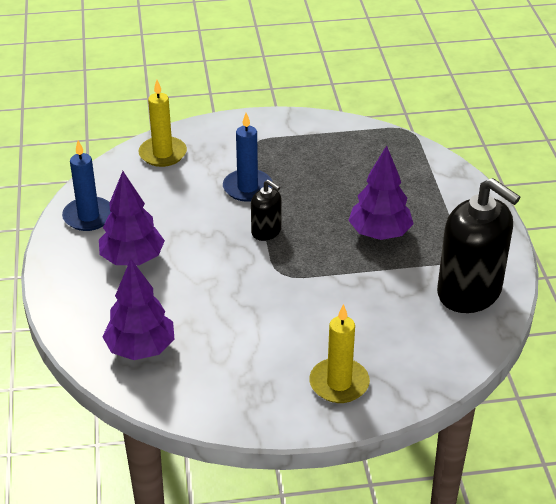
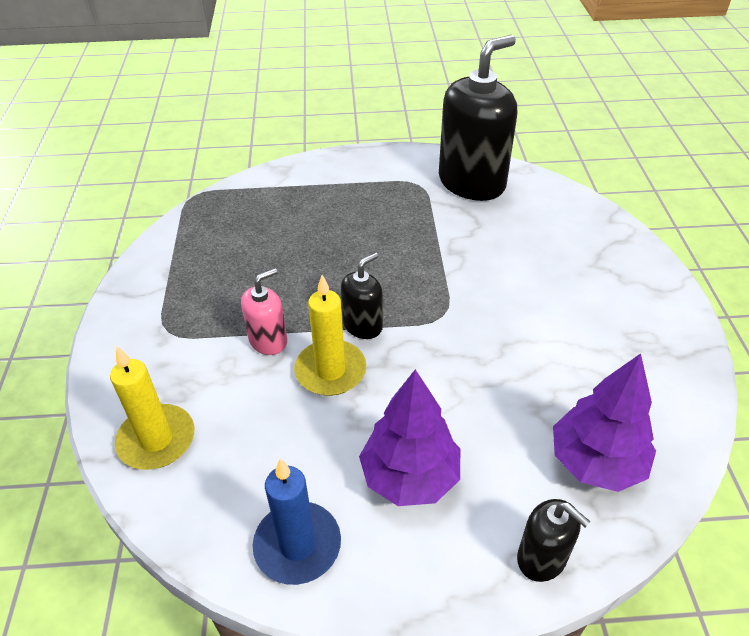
camera: 85 degrees left, 5 degrees up
blue candle [223,113,272,202] -> pink soap dispenser [241,268,287,355]
yellow candle [309,304,370,403] -> yellow candle moved to [294,275,366,396]
purple tree [348,146,413,240] -> none
none -> black soap dispenser [517,499,590,582]

